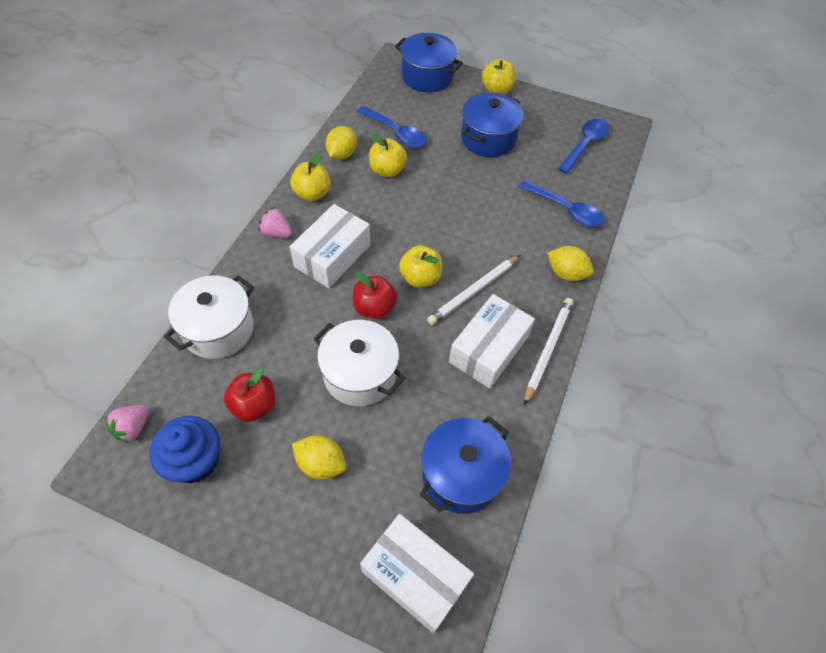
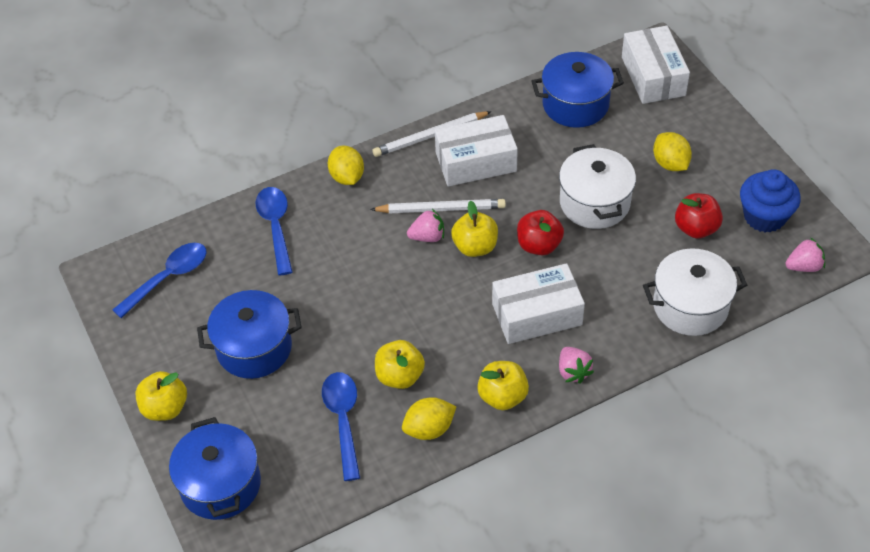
camera: 135 degrees left, 5 degrees down
blue spoon [558,119,609,174] -> blue spoon turned 150 degrees clockwise [112,243,207,318]
none -> pink strawberry [407,209,444,242]

